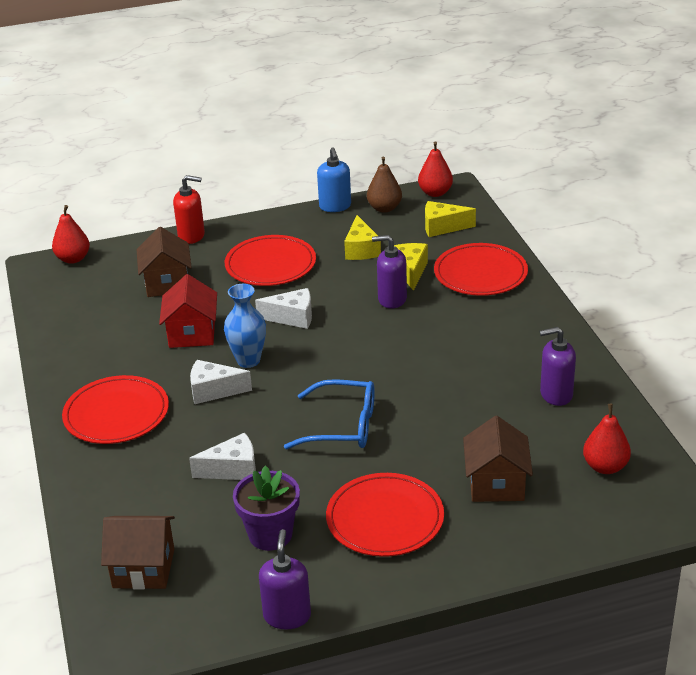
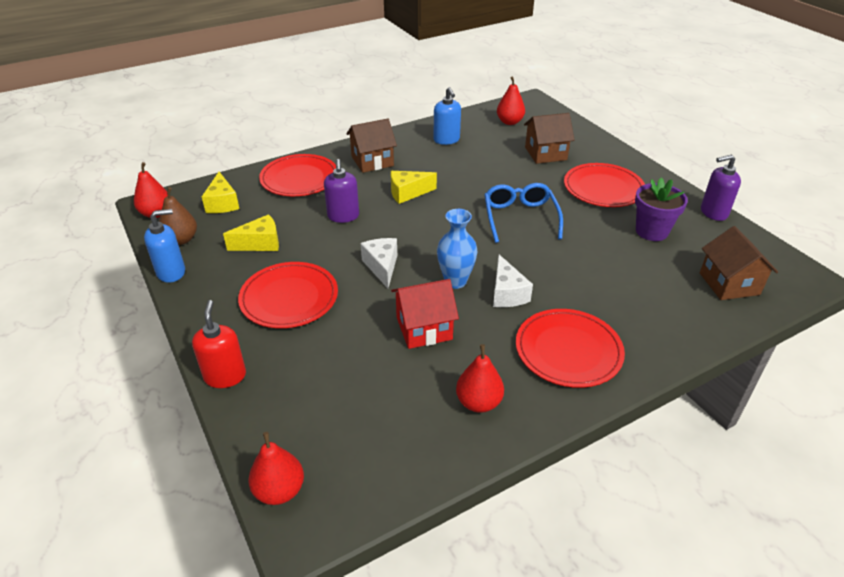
camera: 105 degrees left, 5 degrees up
brown house [137,227,192,297] -> brown house moved to [346,119,397,173]
white cheese [189,433,256,480] -> none
yellow cheese [394,243,428,291] -> yellow cheese moved to [391,171,437,204]
purple soap dispenser [540,327,576,406] -> blue soap dispenser [433,87,461,145]
none -> red pear [456,344,504,413]

